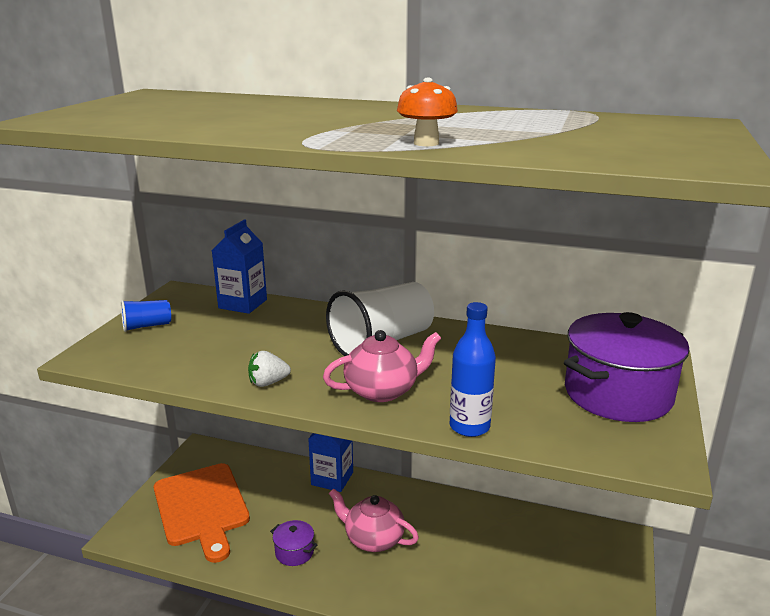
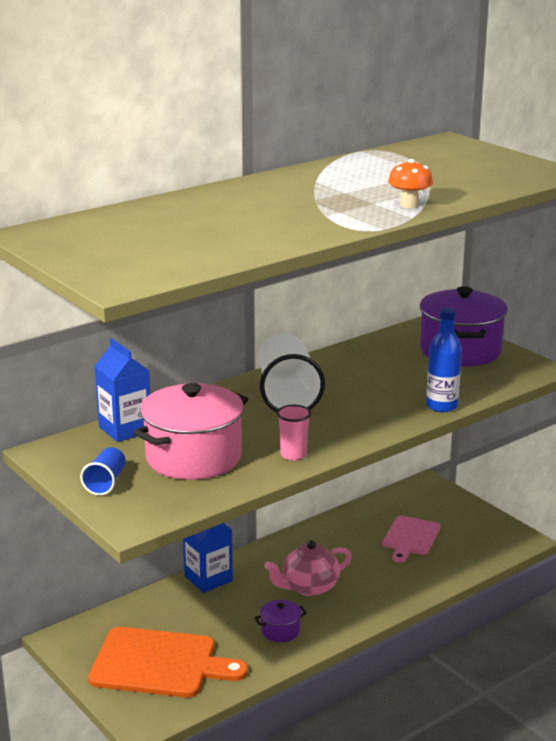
camera: 55 degrees left, 0 degrees up
white strawberry [248,351,291,387] -> pink cup [277,405,311,460]
pink teapot [323,330,441,402] -> none
none -> pink pot [133,383,248,480]
none -> pink cutting board [382,516,441,563]

